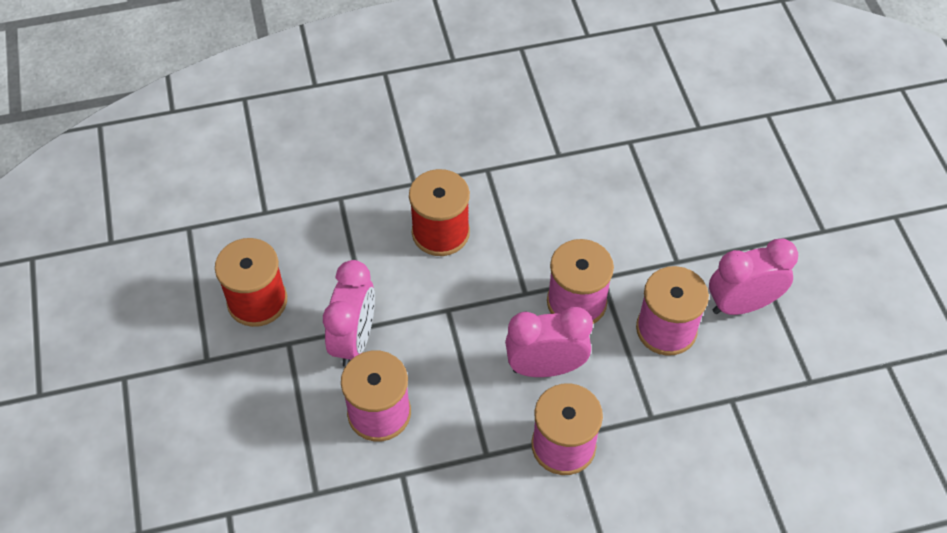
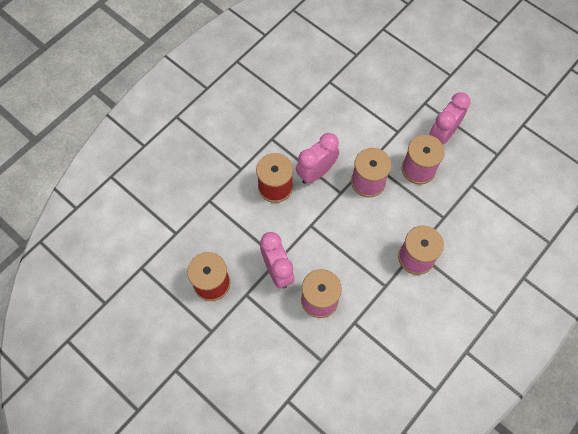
camera: 35 degrees left, 10 degrees up
pink clock [505,307,593,377] -> pink clock moved to [296,133,339,184]

